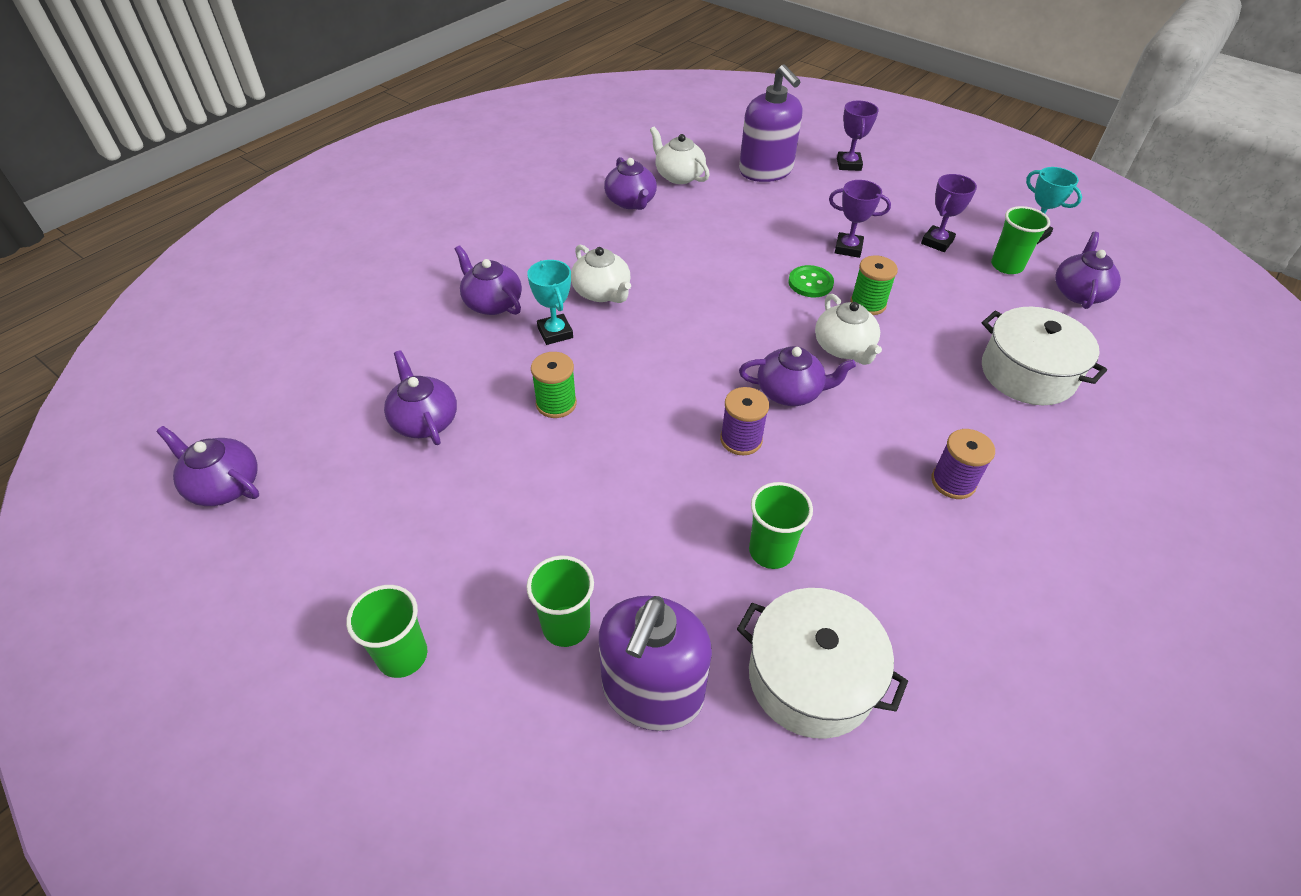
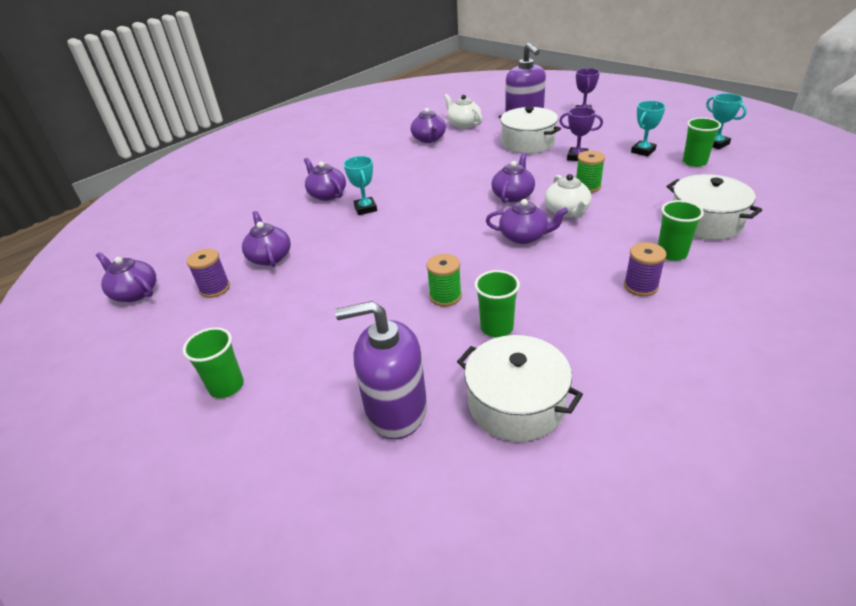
camera: 10 degrees right, 10 degrees down
green cup [526,555,594,647] -> green cup moved to [658,200,704,261]
green spool [531,352,577,418] -> green spool moved to [426,254,462,307]
white teapot [571,245,631,303] -> none
purple soap dispenser [599,596,712,731] -> purple soap dispenser turned 60 degrees clockwise [335,301,427,439]
purple spool [720,387,769,455] -> purple spool moved to [187,249,230,298]
green button [788,265,834,297] -> none
purple trophy [921,174,977,252] -> turquoise trophy [631,101,666,157]
purple teapot [1055,232,1121,309] -> purple teapot moved to [492,153,535,203]
none -> white pot [499,106,561,154]

